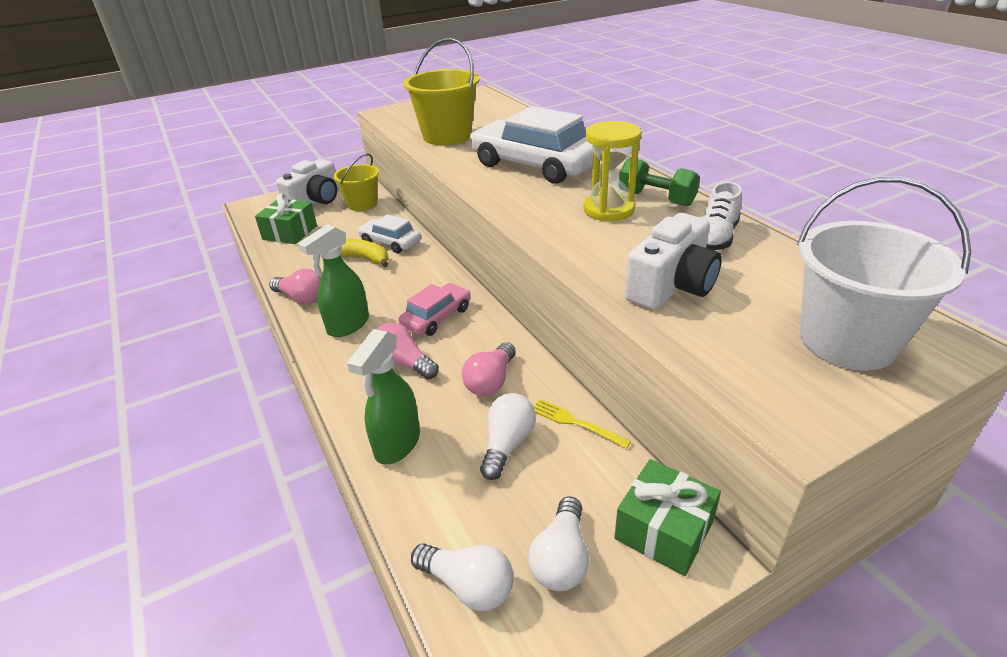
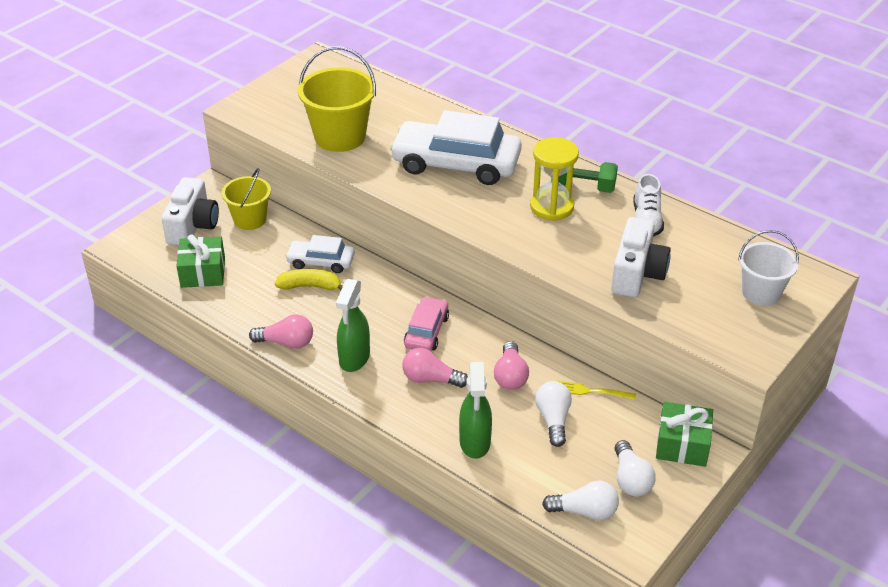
camera: 25 degrees left, 5 degrees up
white bucket [797,177,971,371] -> white bucket [738,230,799,306], size x0.64

